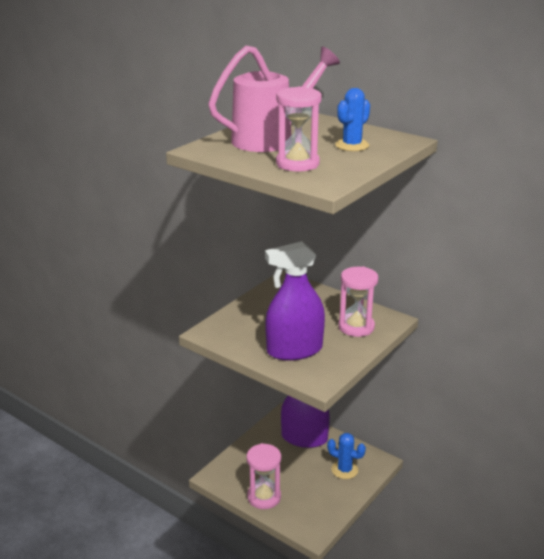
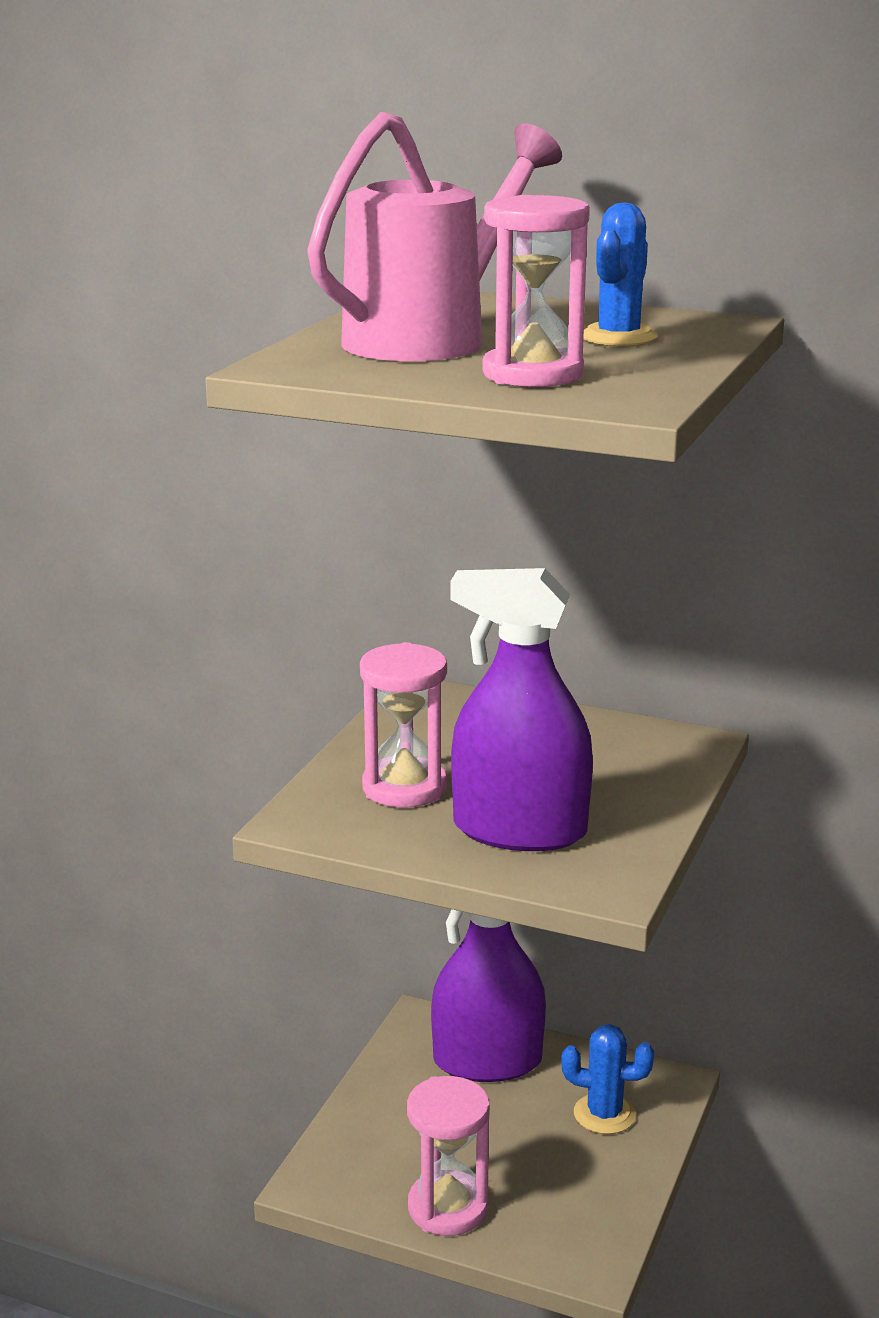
camera: 15 degrees left, 5 degrees down
purple spray bottle [265,241,325,361] -> purple spray bottle turned 45 degrees clockwise [451,568,593,851]
pink hourglass [338,266,378,337] -> pink hourglass moved to [360,642,447,808]

